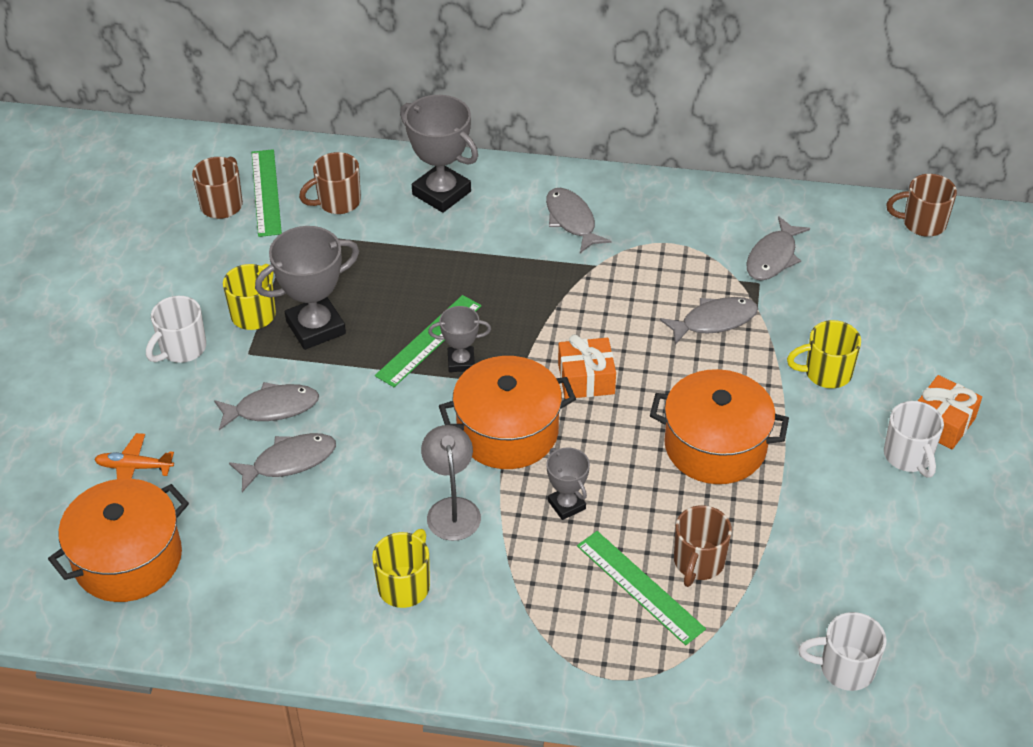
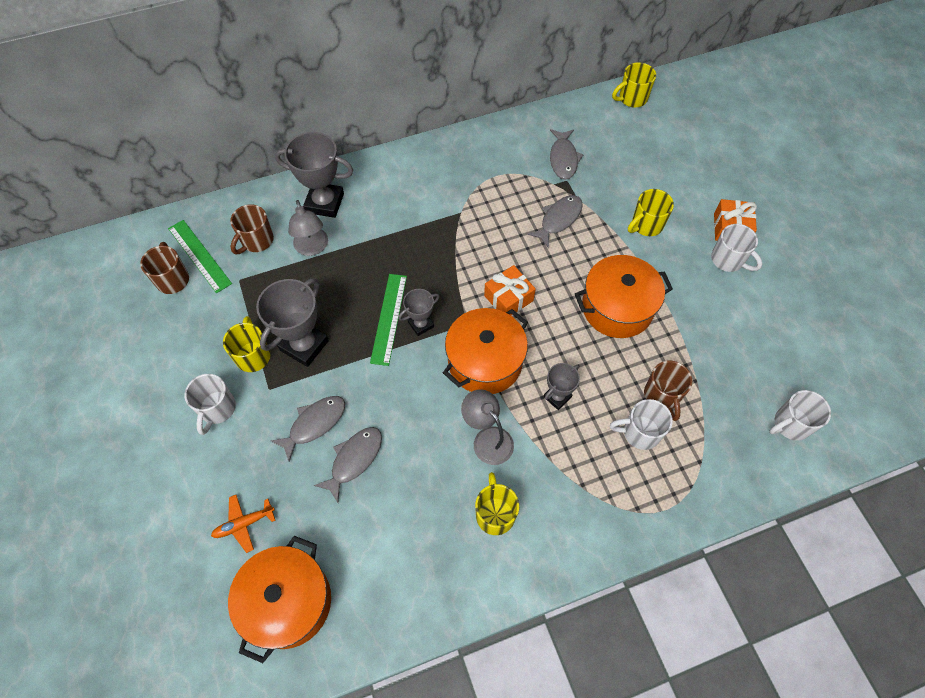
camera: 30 degrees left, 15 degrees up
grey fish [546,188,611,253] -> none
grey trophy [547,448,590,520] -> grey trophy turned 75 degrees counterclockwise [543,363,580,410]
green ruler [577,531,706,645] -> white mug [610,399,673,450]
brown mug [886,174,957,237] -> yellow mug [612,62,656,108]
none -> grey lamp [288,200,328,256]

